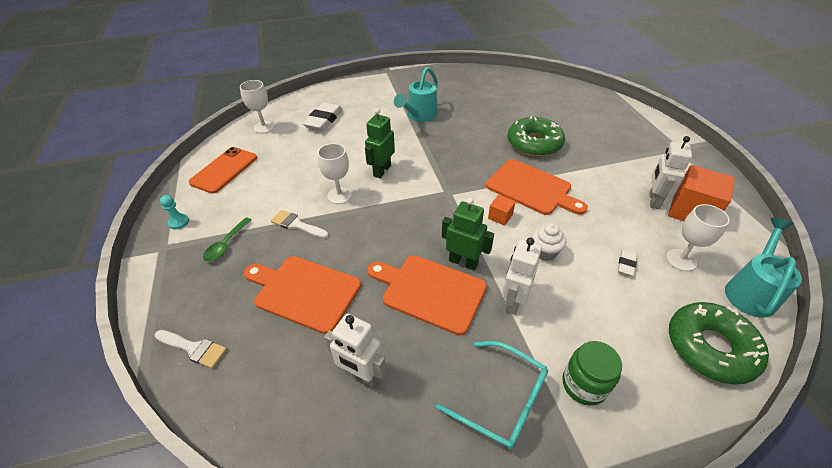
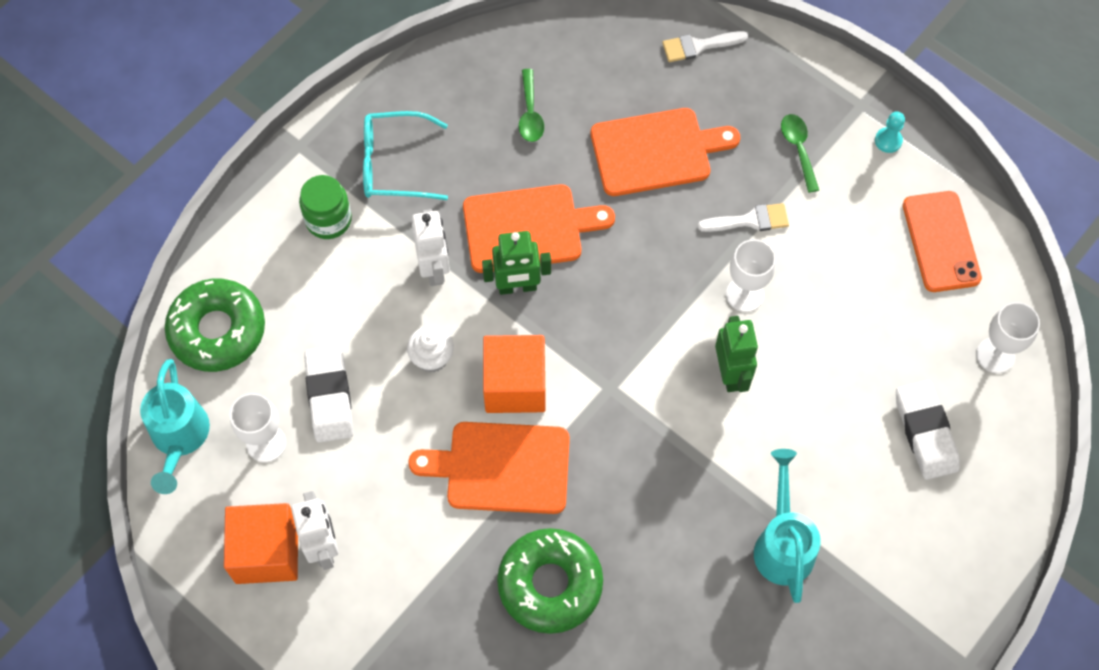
camera: 145 degrees right, 20 degrees up
white robot [324,314,386,387] -> green spoon [519,69,544,142]
orange cube [488,195,516,226] -> orange cube [483,335,546,413], size x2.09
white eraser [618,250,637,276] -> white eraser [304,345,353,443], size x1.95

